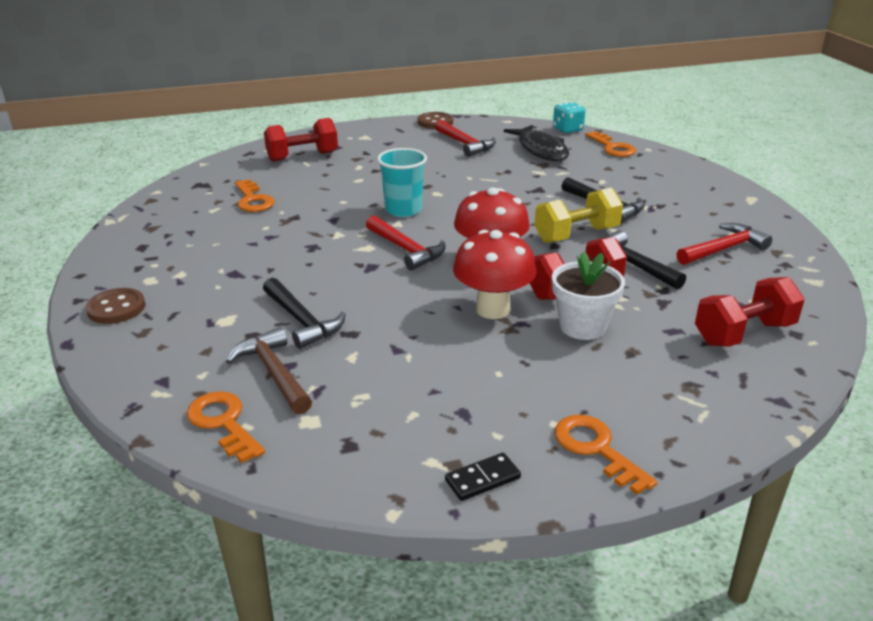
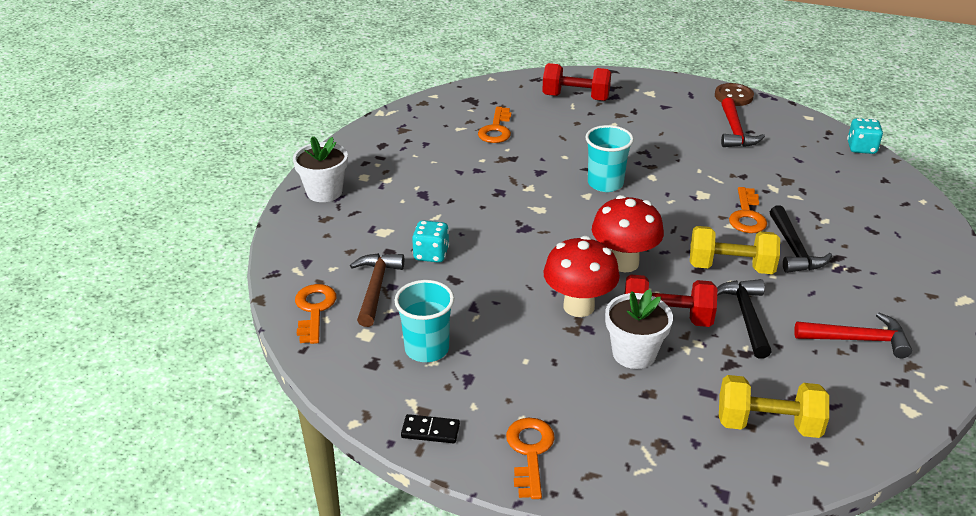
camera: 35 degrees right, 5 degrees up
brown button [85,288,145,324] -> white flower pot [293,136,348,202]
black hammer [263,278,346,349] -> turquoise dice [412,220,449,263]
red hammer [366,215,445,270] -> none
black fish [504,125,569,161] -> none
orange key [586,131,636,157] -> orange key moved to [729,187,767,233]
red dumbbell [695,277,805,347] -> yellow dumbbell [719,375,829,438]
none -> turquoise cup [394,280,454,362]

